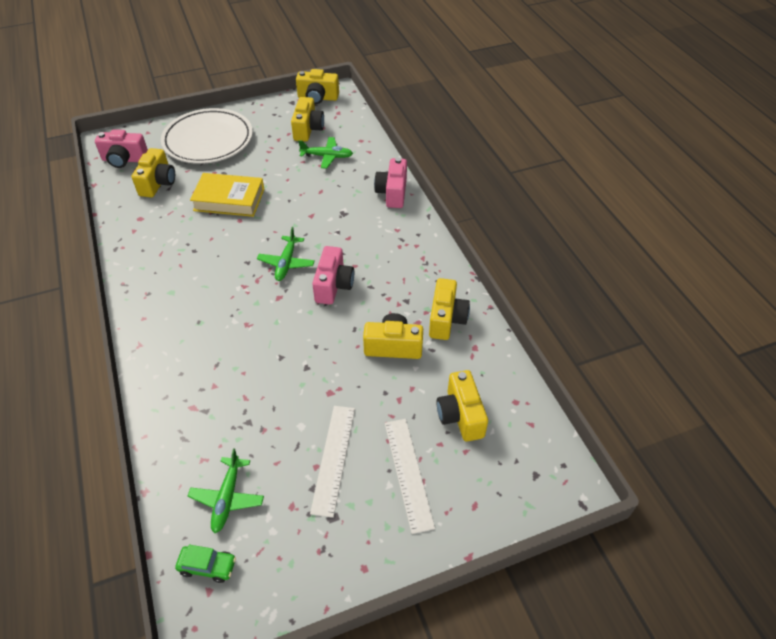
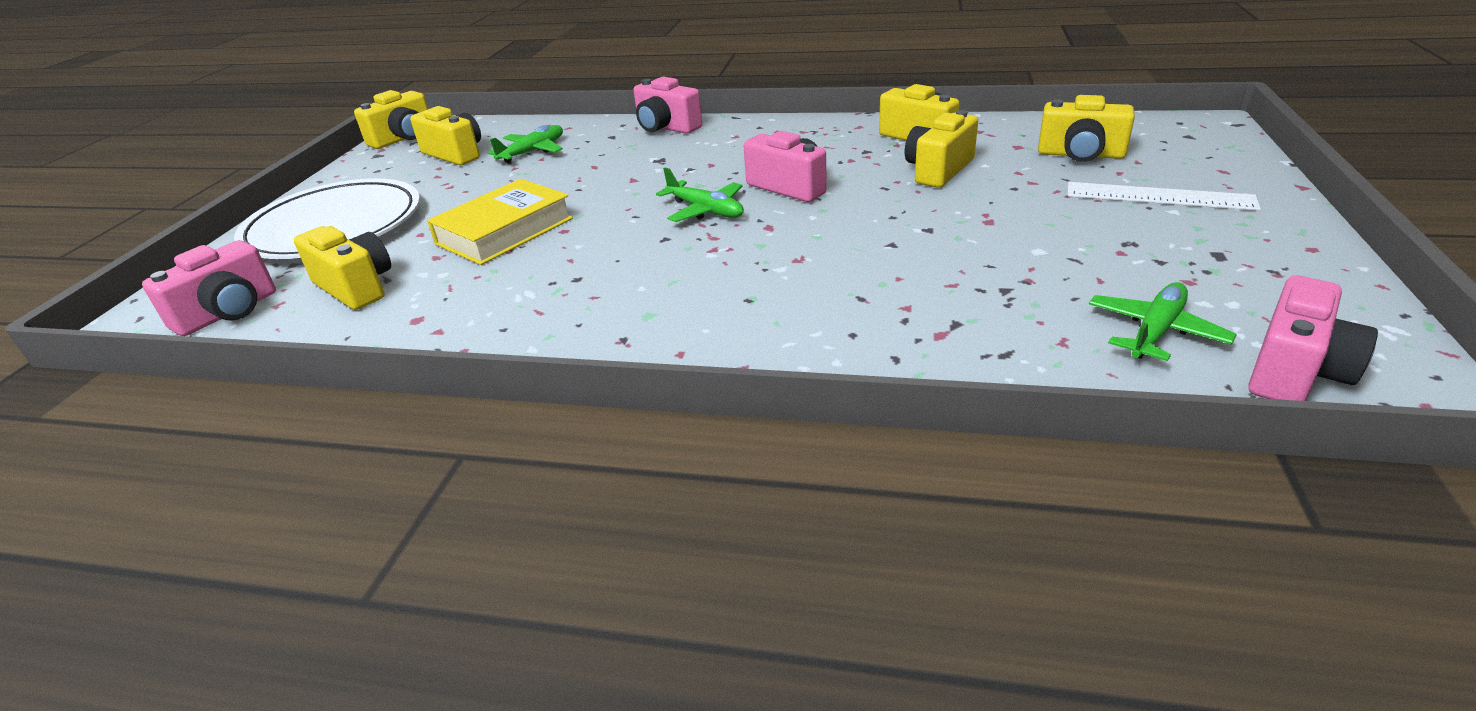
camera: 55 degrees left, 15 degrees down
green car [175,545,236,583] -> pink camera [1248,275,1378,401]
green plane [188,448,264,533] -> green plane turned 90 degrees counterclockwise [1089,282,1237,361]
white ruler [310,406,355,518] -> none

